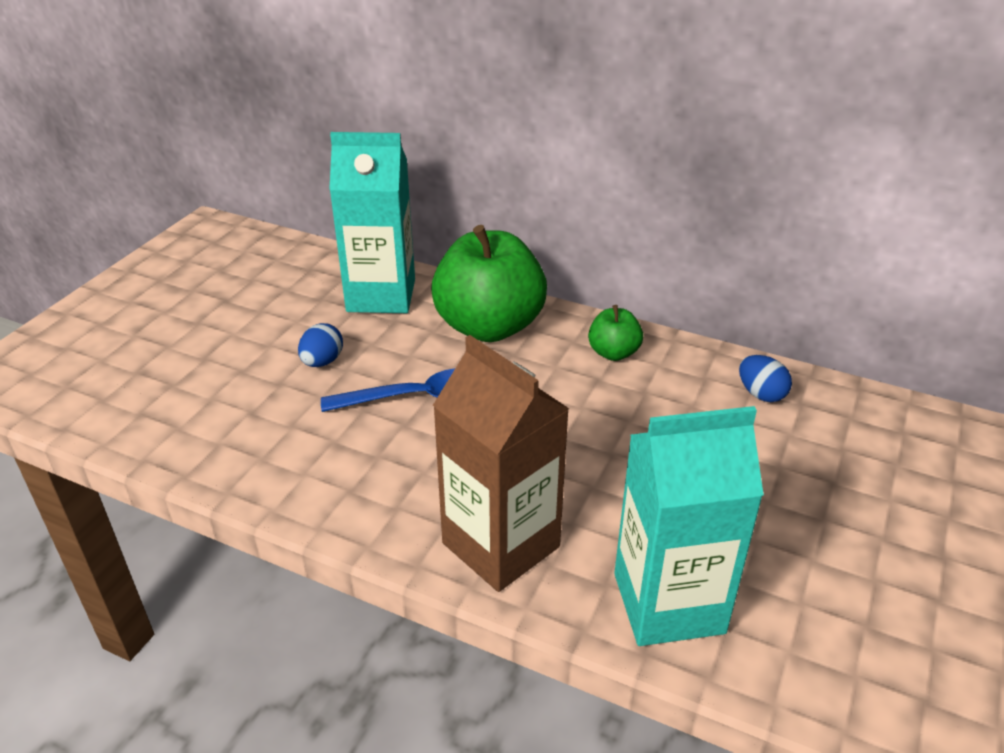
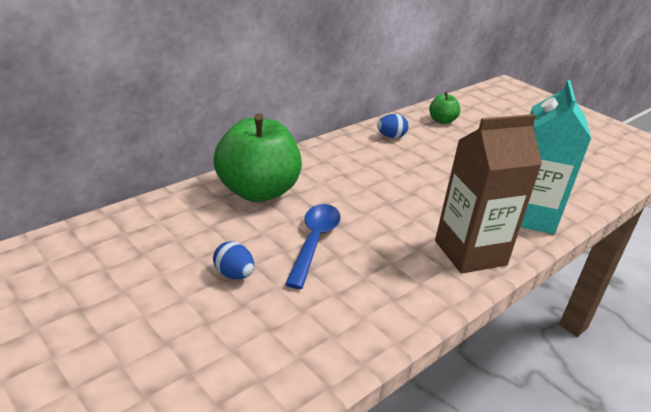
camera: 70 degrees left, 5 degrees down
turquoise carton [329,132,415,313] -> none
green apple [588,305,643,361] -> green apple moved to [429,91,461,124]

